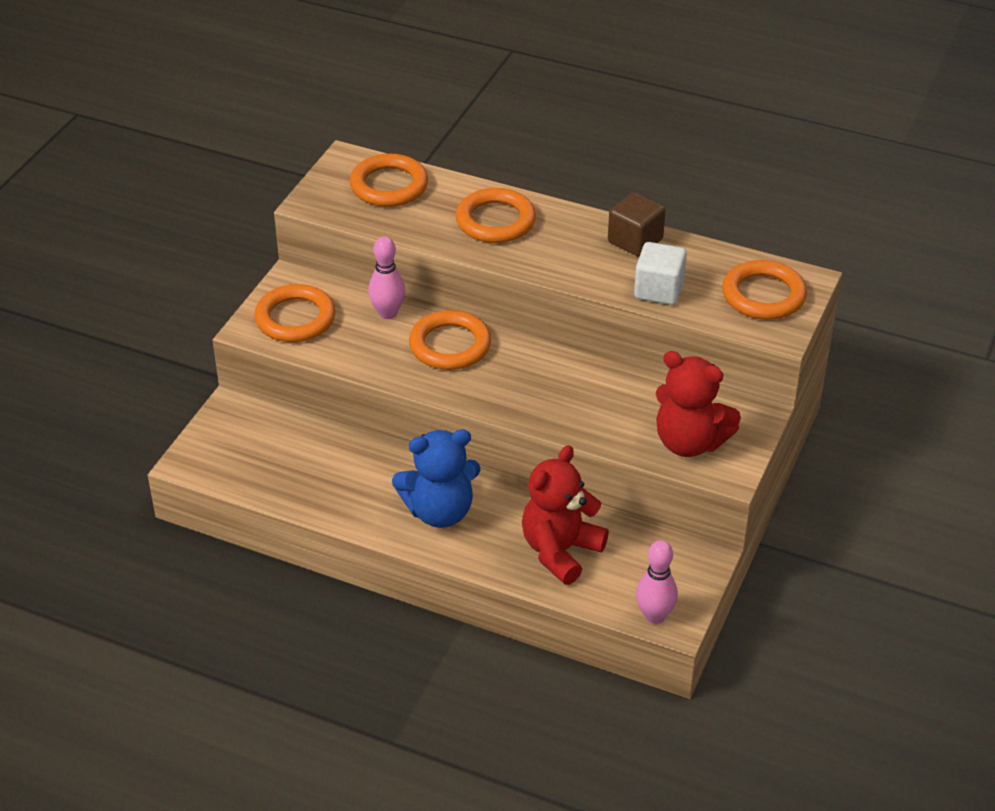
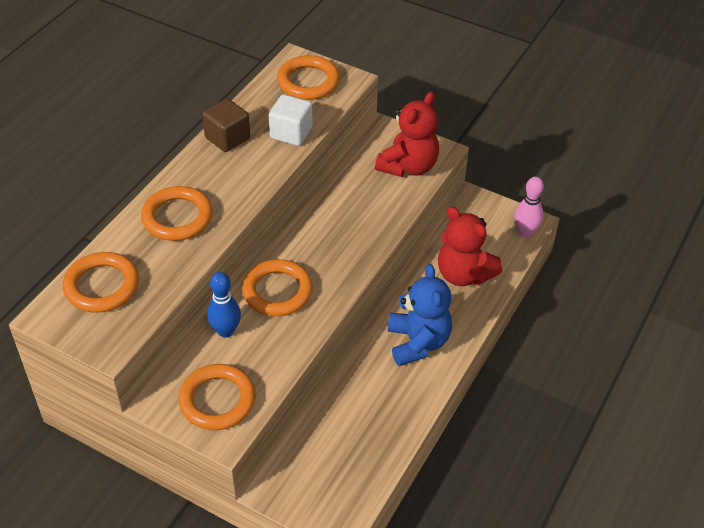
camera: 85 degrees left, 5 degrees up
pink bowling pin [368,236,405,319] -> blue bowling pin [207,272,241,338]

